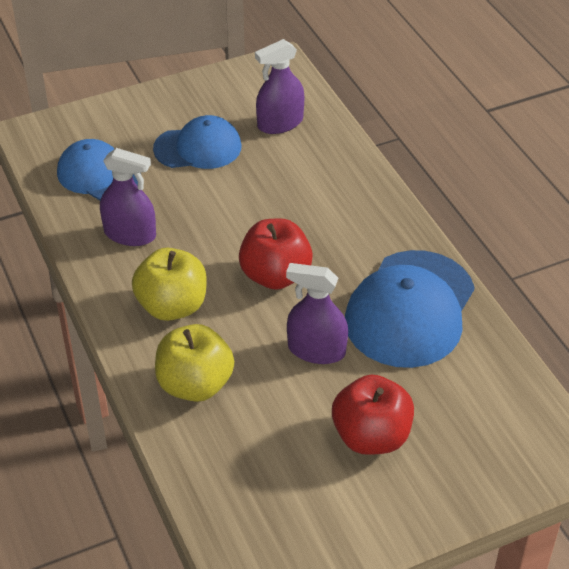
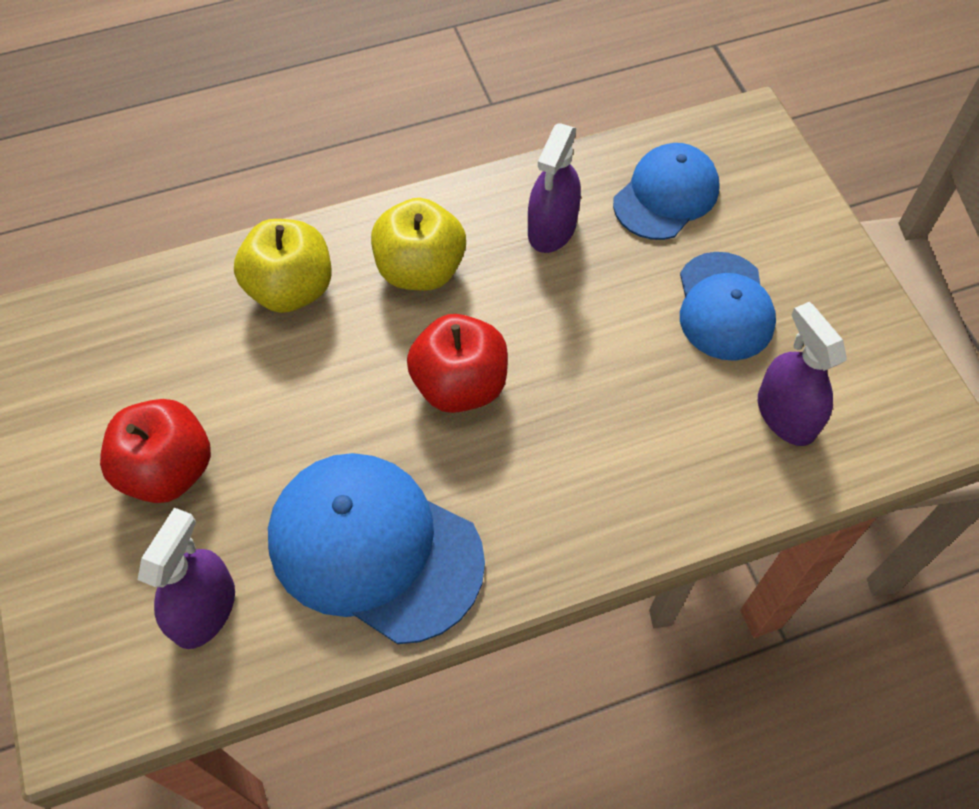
camera: 95 degrees right, 15 degrees up
purple spray bottle [286,263,348,364] -> purple spray bottle moved to [138,507,235,649]

